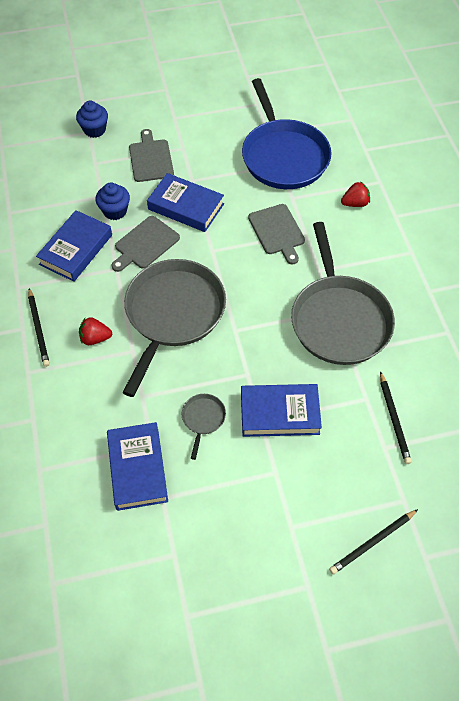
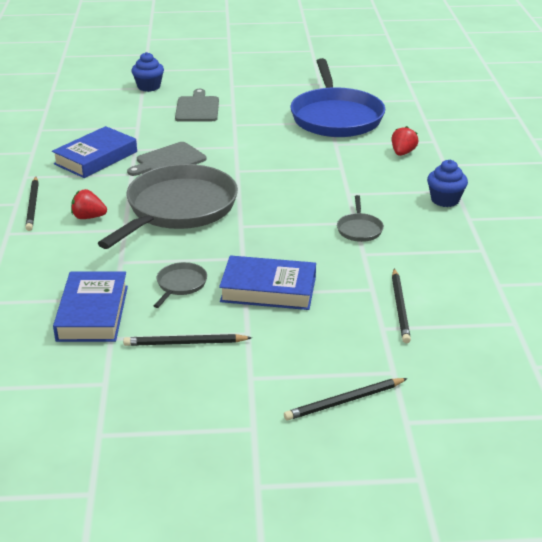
camera: 10 degrees right, 25 degrees down
blue cupcake [95,182,130,220] -> blue cupcake moved to [427,160,468,207]
blue book [147,173,224,232] -> none
grey cutting board [248,204,305,264] -> none
grey pan [291,222,395,365] -> grey pan [337,195,384,242], size x0.41
red strawberry [341,181,370,207] -> red strawberry turned 60 degrees counterclockwise [391,126,418,156]
none -> black pencil [123,334,252,346]

